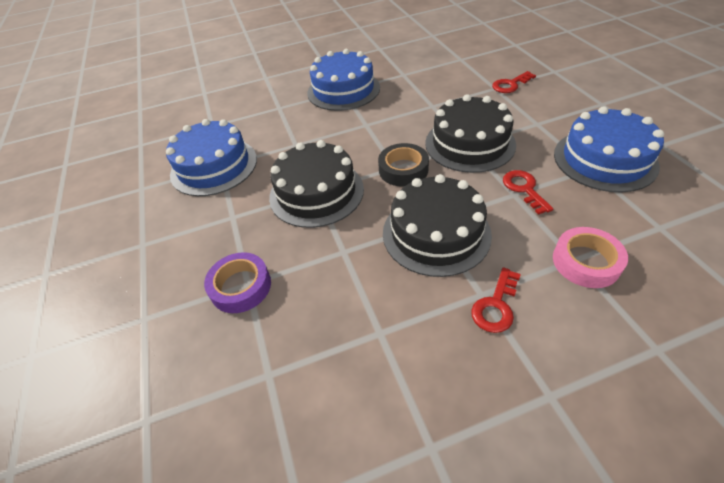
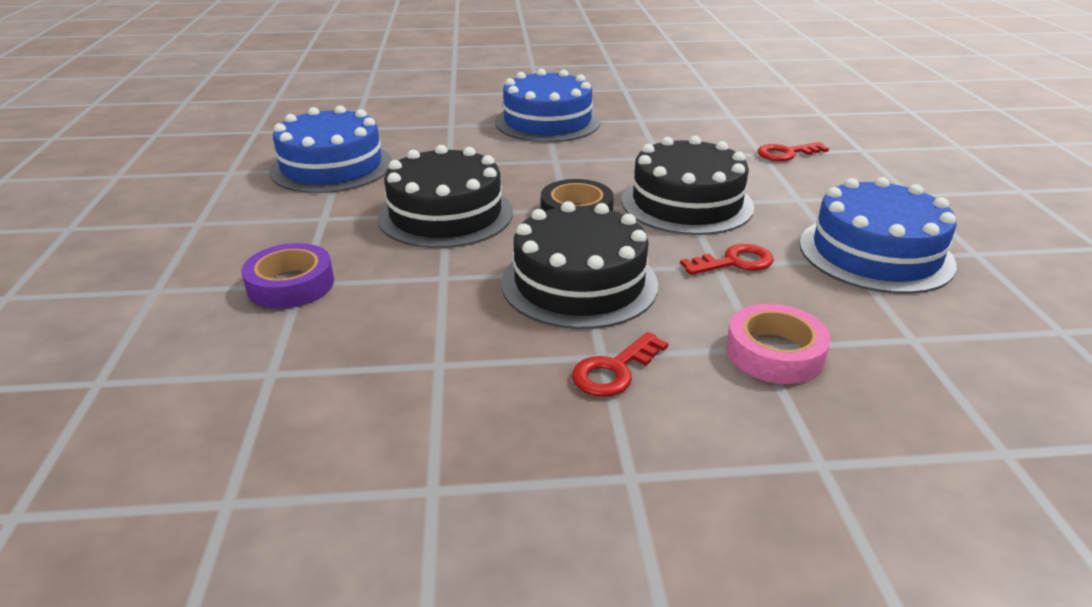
camera: 10 degrees right, 15 degrees down
red key [503,170,553,215] -> red key turned 75 degrees clockwise [680,244,774,275]

